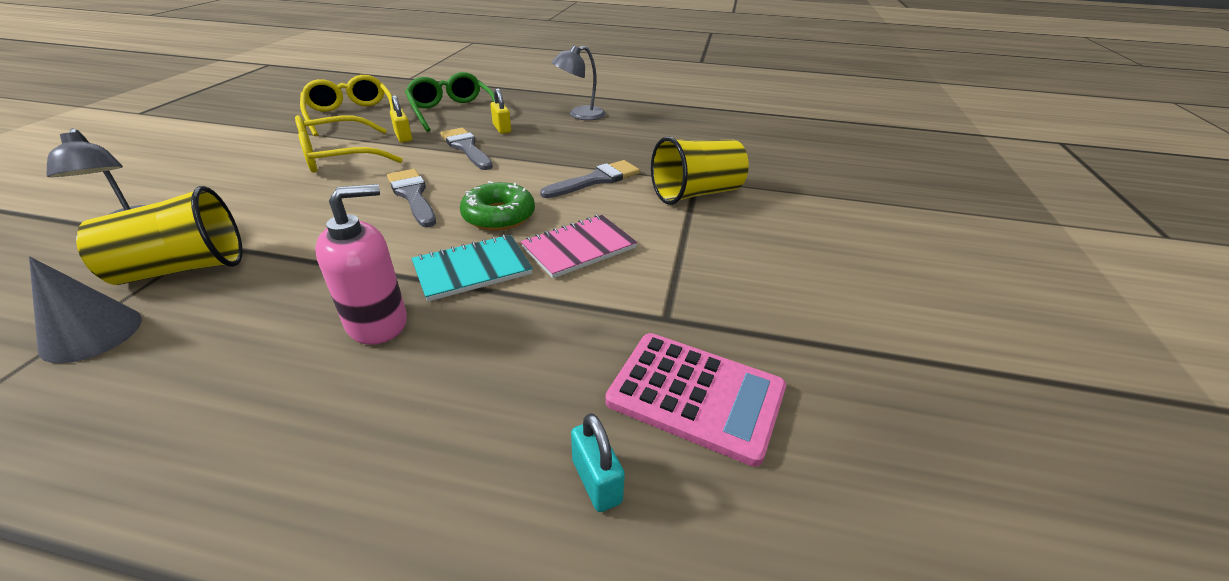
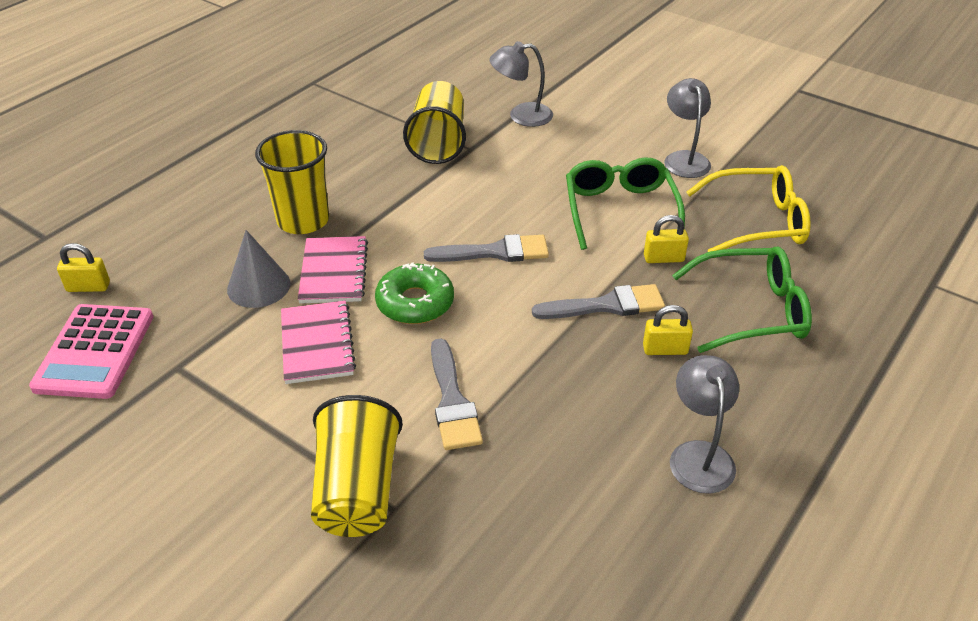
camera: 115 degrees right, 5 degrees up
grey cone [29,257,142,363] -> grey cone moved to [227,230,290,308]
yellow glasses [295,115,402,173] -> green glasses [566,158,685,250]
pink soap dispenser [315,184,407,345] -> yellow cup [255,130,329,234]
turquoise notebook [411,234,533,302] -> pink notebook [298,236,368,304]
turquoise padlock [571,413,625,512] -> yellow padlock [57,243,110,292]
pink calculator [605,333,786,467] -> pink calculator turned 45 degrees counterclockwise [29,304,154,399]
none -> grey lamp [664,78,711,178]

